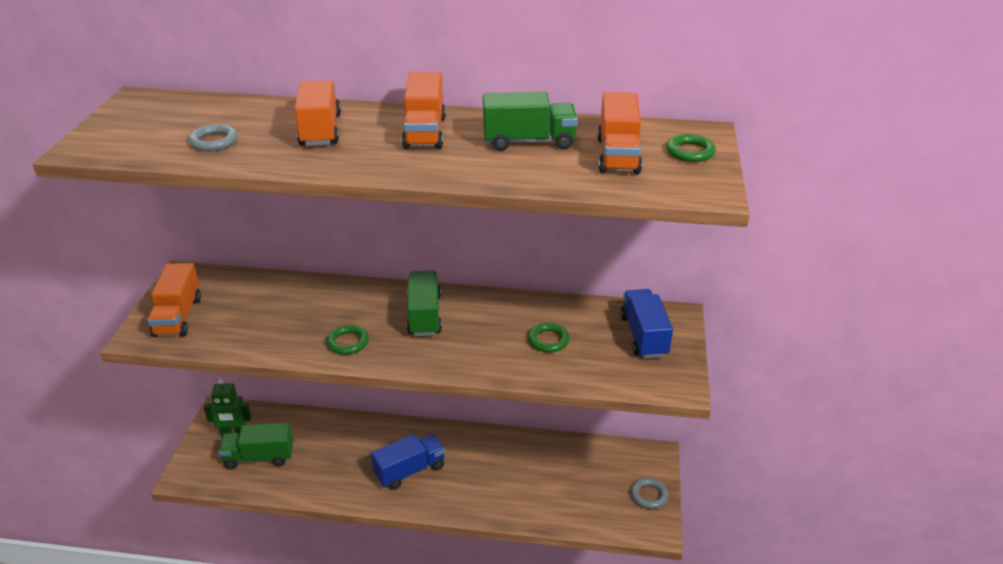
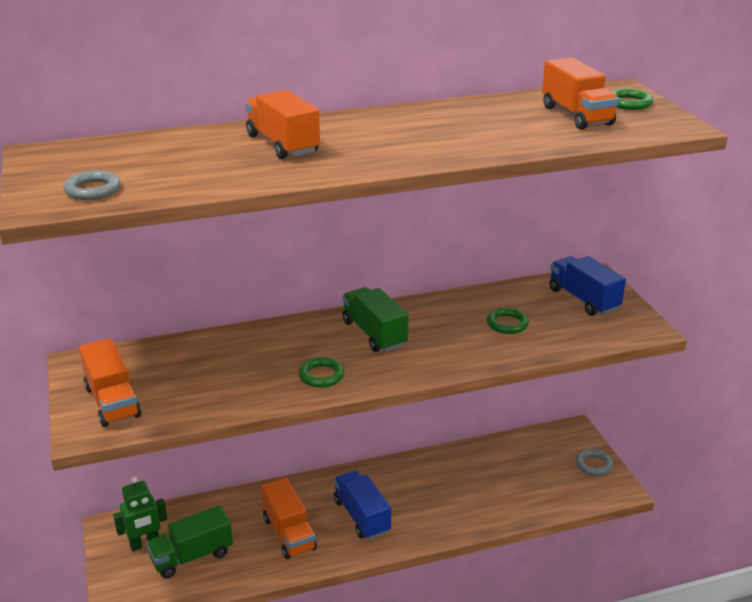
camera: 25 degrees left, 5 degrees down
grey ring [188,124,238,151] -> grey ring moved to [64,170,121,200]
blue truck [371,434,445,490] -> blue truck turned 60 degrees counterclockwise [334,470,391,540]
orange truck [402,72,446,149] -> orange truck moved to [261,478,317,559]
green truck [483,92,578,151] -> none

